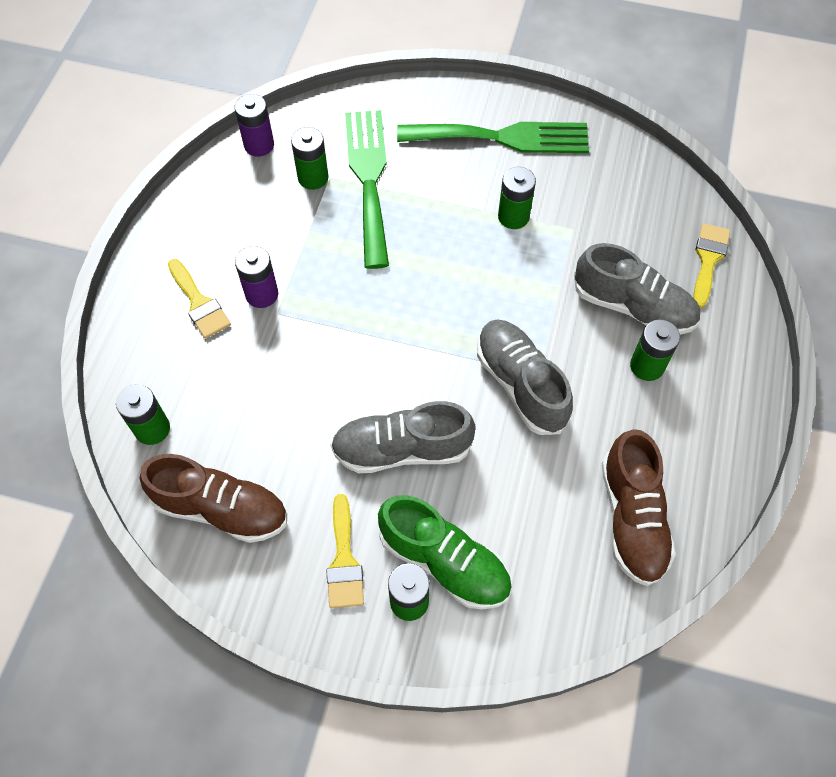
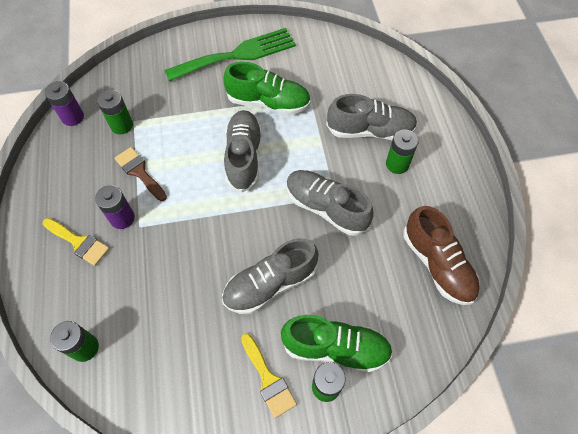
camera: 25 degrees left, 0 degrees up
brown shoe [140,454,287,543] -> none
green fork [345,110,389,269] -> none
green battery [498,167,536,229] -> green shoe [224,62,311,115]
yellow brush [693,223,730,308] -> none
none -> brown brush [114,147,167,201]
none -> grey shoe [224,110,262,192]

